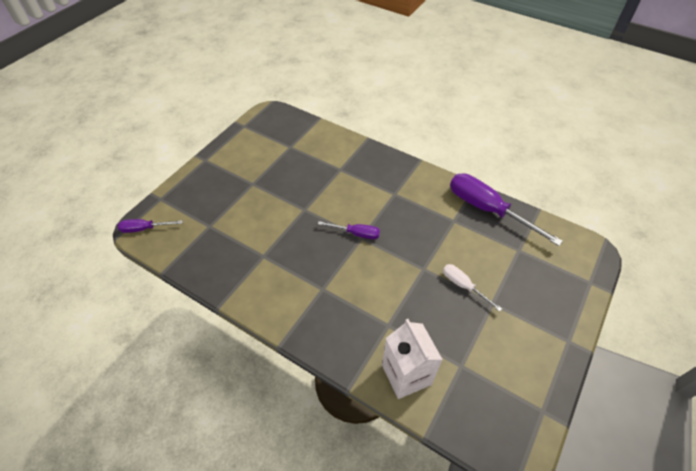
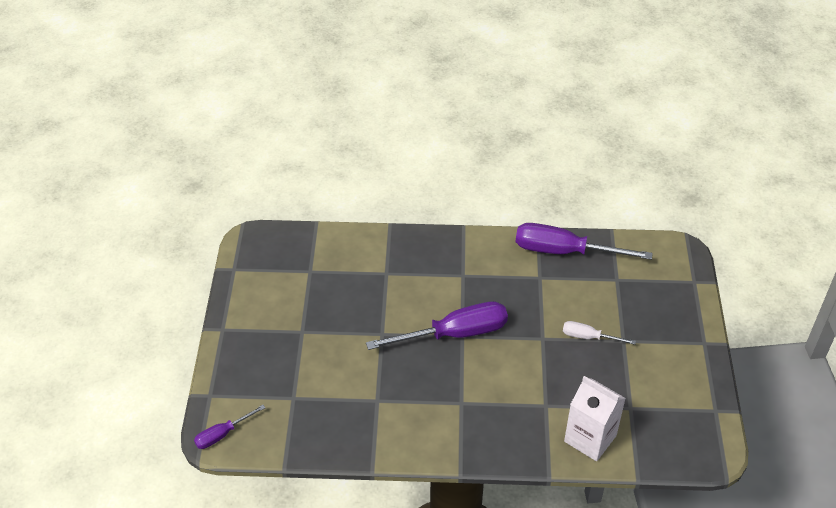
camera: 30 degrees left, 5 degrees down
purple screwdriver [318,221,380,239] -> purple screwdriver [366,301,508,350], size x1.98

